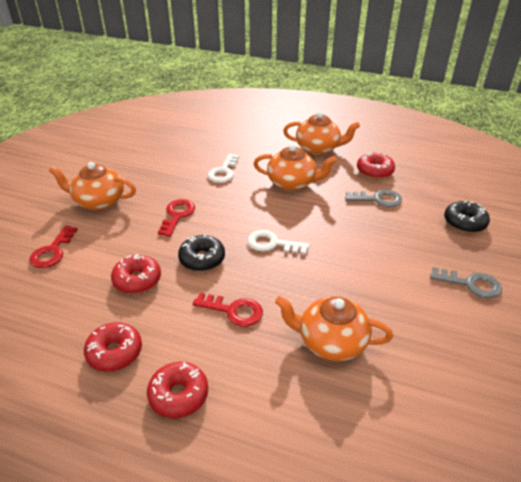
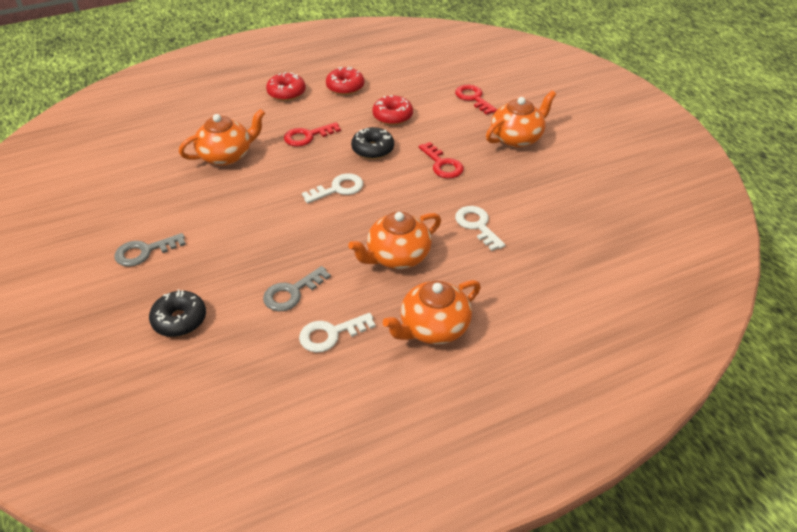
camera: 135 degrees right, 5 degrees up
red donut [357,152,395,179] -> white key [299,313,376,353]

